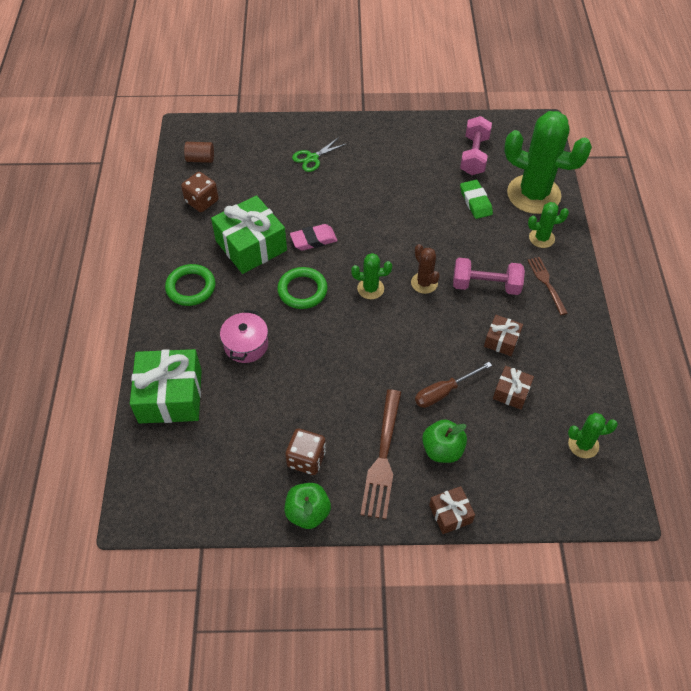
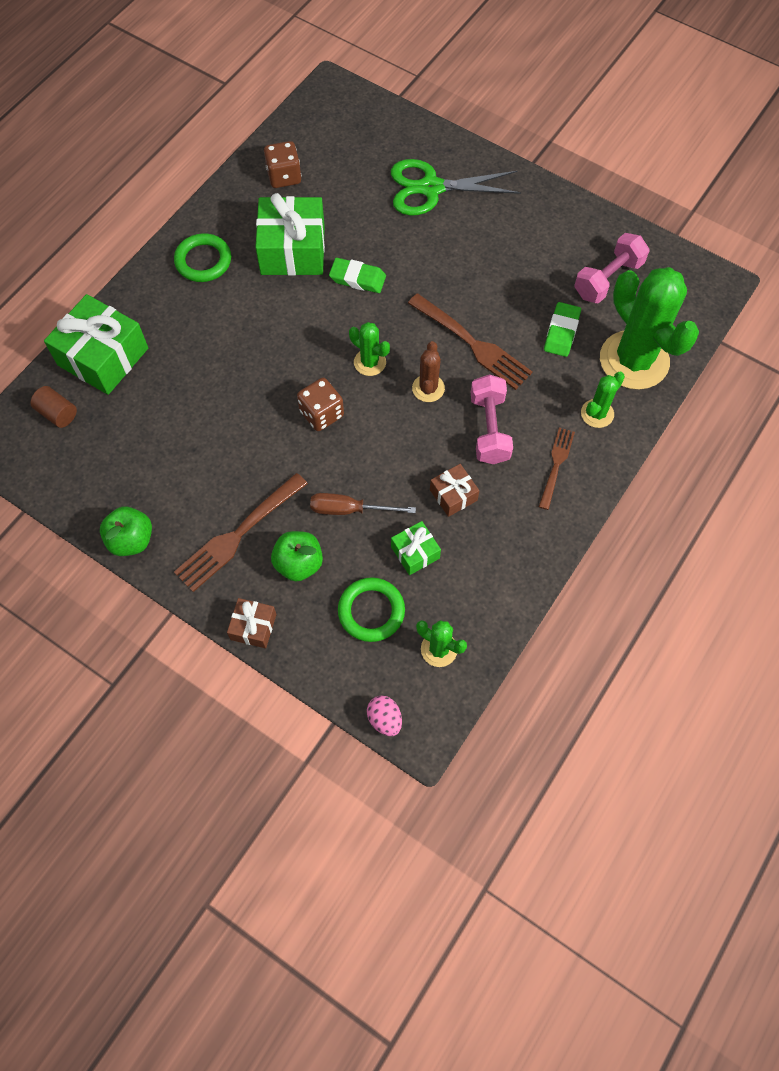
camera: 35 degrees right, 10 degrees up
brown cylinder [184,142,214,163] -> brown cylinder moved to [30,386,77,428]
pink pot [220,310,268,363] -> none
green ring [277,267,328,309] -> green ring moved to [338,577,405,642]
brown dice [285,429,326,475] -> brown dice moved to [297,378,344,431]
pink eraser [290,224,337,251] -> green eraser [329,258,386,293]
green scissors [292,137,346,172] -> green scissors [391,159,521,215], size x1.83
pink dumbbell [453,258,525,295] -> pink dumbbell turned 45 degrees clockwise [471,375,513,464]
brown gift [493,366,534,410] -> green gift [391,521,441,575]
green cactus [528,202,569,248] -> green cactus turned 75 degrees counterclockwise [581,372,625,428]
none -> pink egg [367,696,402,736]
none -> brown fork [408,293,533,390]

